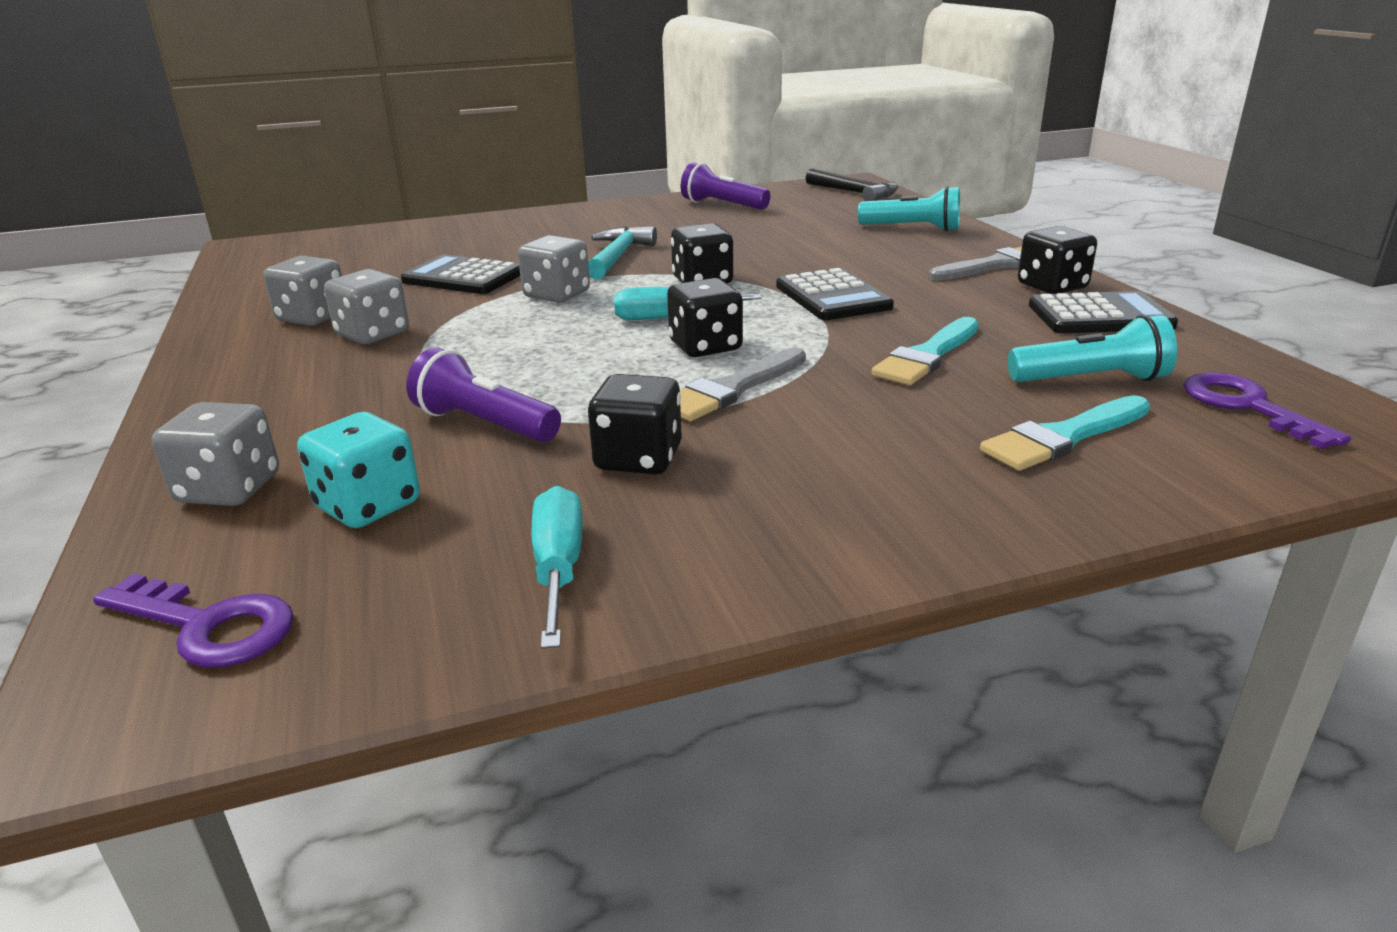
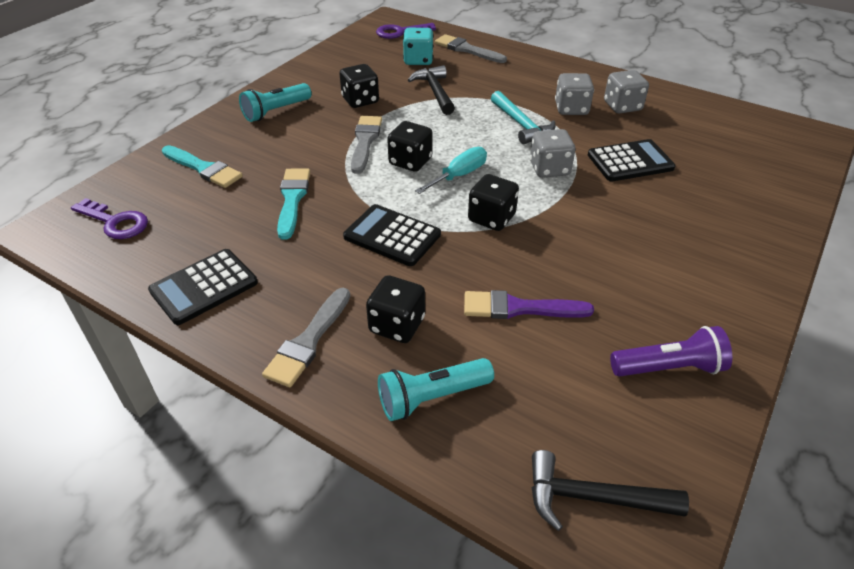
camera: 140 degrees right, 15 degrees up
grey dice [152,402,279,506] -> grey brush [435,34,507,63]
purple flashlight [406,348,561,442] -> black hammer [408,65,455,115]
turquoise screwdriver [531,486,583,649] -> none
turquoise hammer [588,226,657,279] -> turquoise hammer moved to [491,91,555,144]
turquoise brush [980,395,1150,471] -> turquoise brush turned 105 degrees clockwise [162,145,243,188]
turquoise flashlight [1008,315,1177,382] -> turquoise flashlight moved to [239,83,312,122]
black dice [1018,226,1097,294] -> black dice moved to [366,275,425,343]
none -> purple brush [464,290,594,319]

